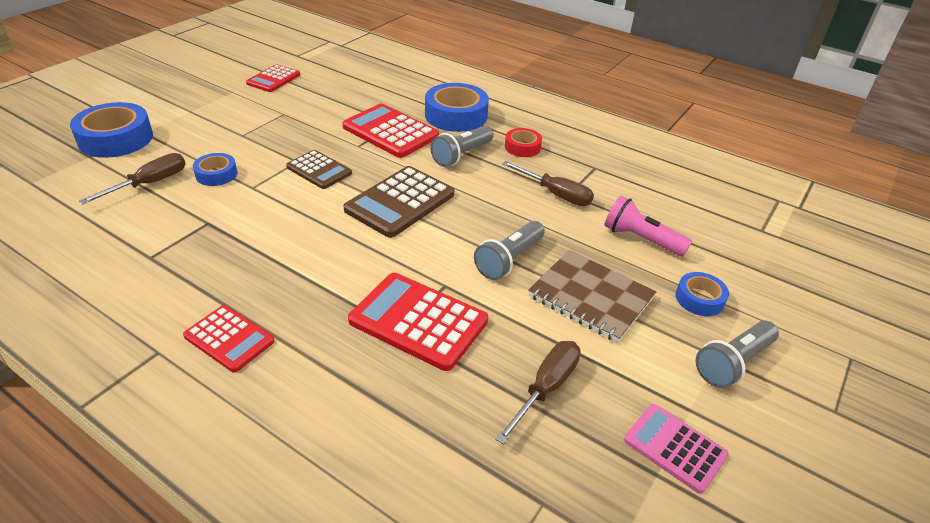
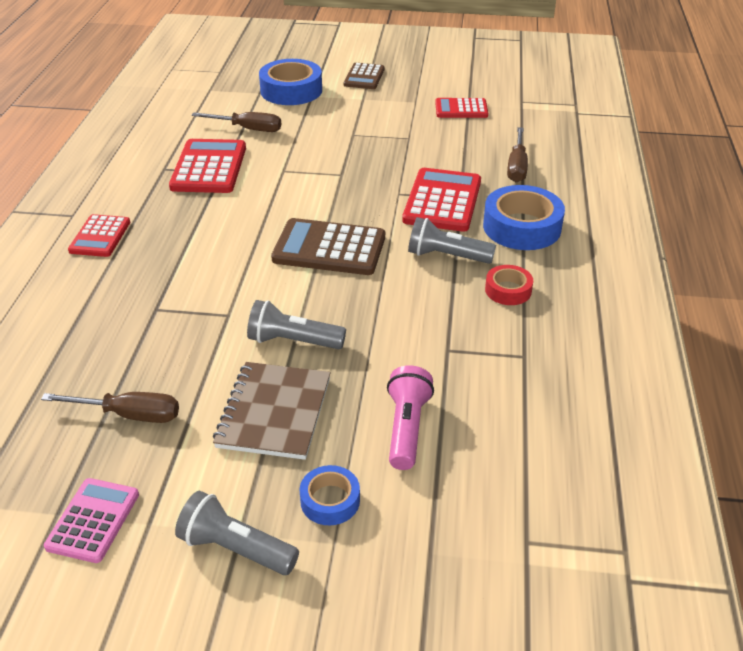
camera: 65 degrees right, 0 degrees up
blue tape [193,153,237,186] -> none
brown calculator [286,150,352,189] -> brown calculator moved to [344,63,385,89]
red calculator [348,273,488,371] -> red calculator moved to [169,139,246,193]
brown screwdriver [502,161,594,206] -> brown screwdriver moved to [507,127,528,182]

